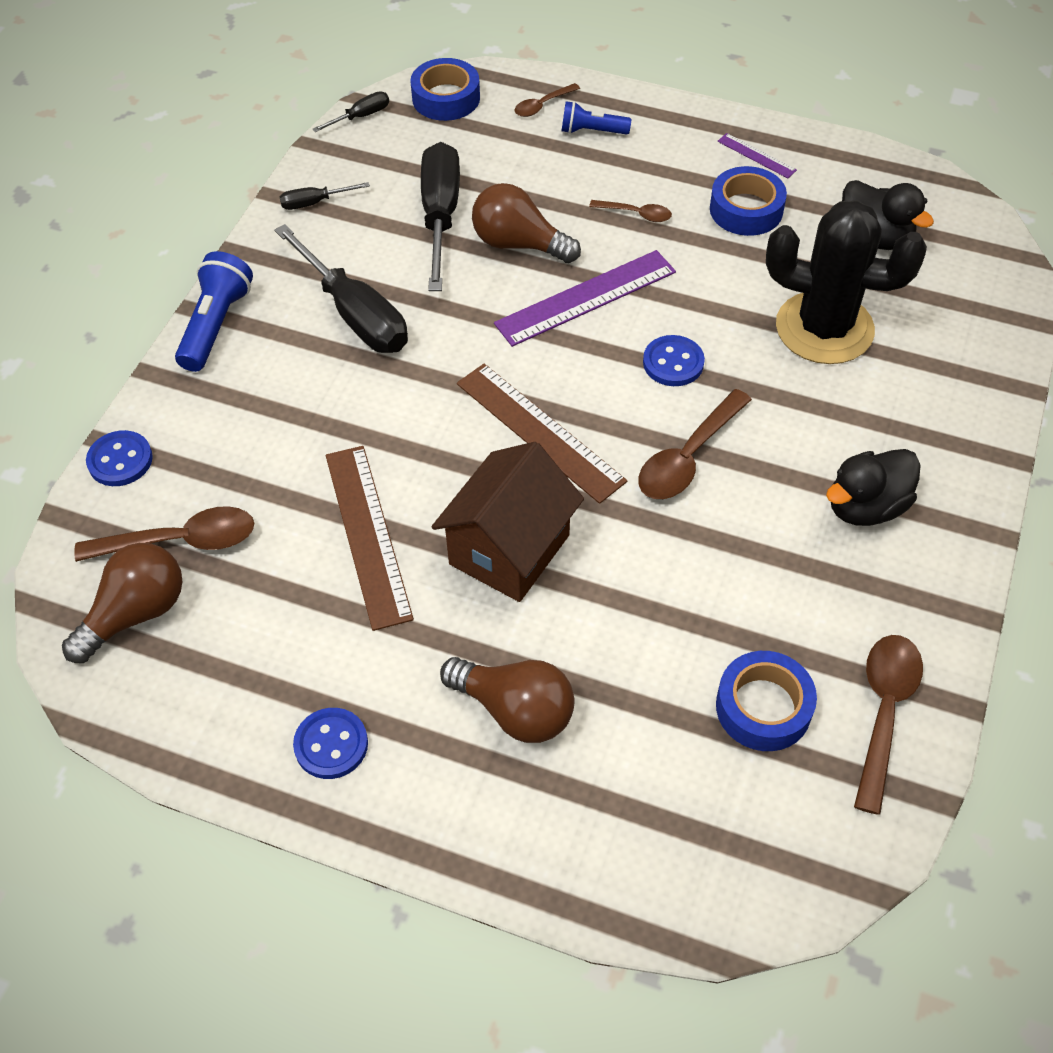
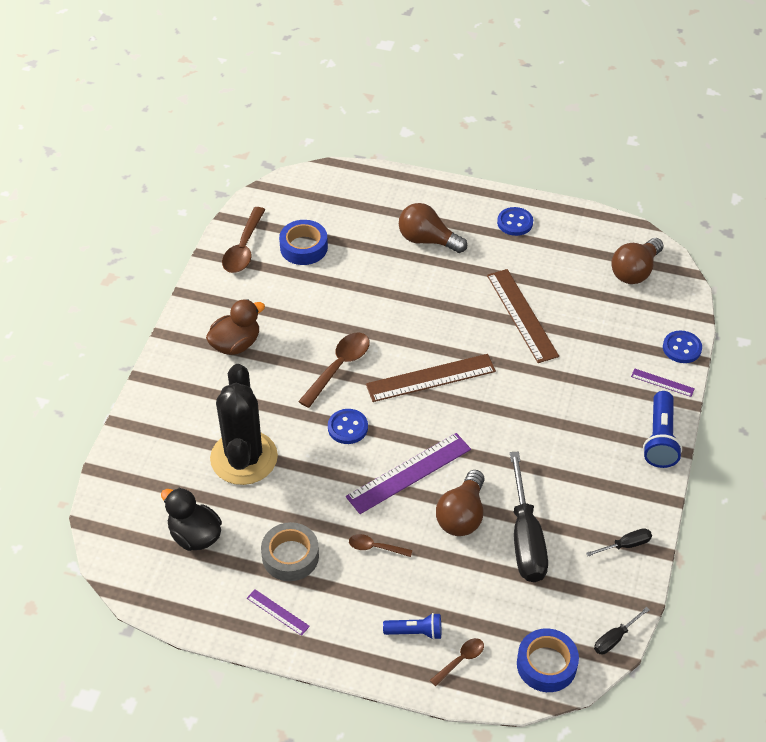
camera: 175 degrees right, 5 degrees down
brown spoon [74,506,254,562] -> none
black screwdriver [274,224,408,353] -> none
brown house [431,442,584,602] -> none
brown ruler [457,364,627,504] -> brown ruler turned 60 degrees counterclockwise [366,354,496,402]
brown light bulb [472,183,581,263] -> brown light bulb turned 90 degrees clockwise [436,470,485,536]
blue tape [710,166,787,236] -> grey tape [261,522,319,581]
black cactus [766,200,927,364] -> black cactus turned 75 degrees clockwise [210,364,278,485]
black duck [826,449,921,526] -> brown duck [206,299,265,355]
none -> purple ruler [631,369,695,397]

